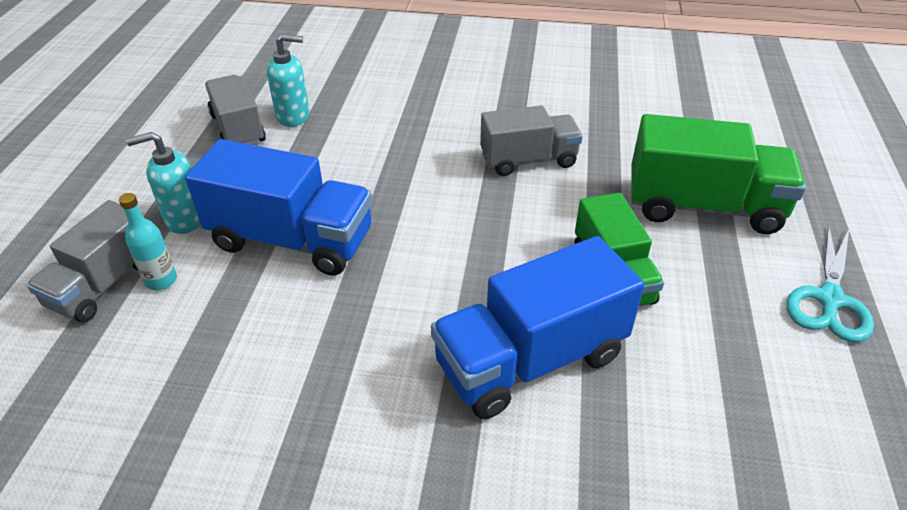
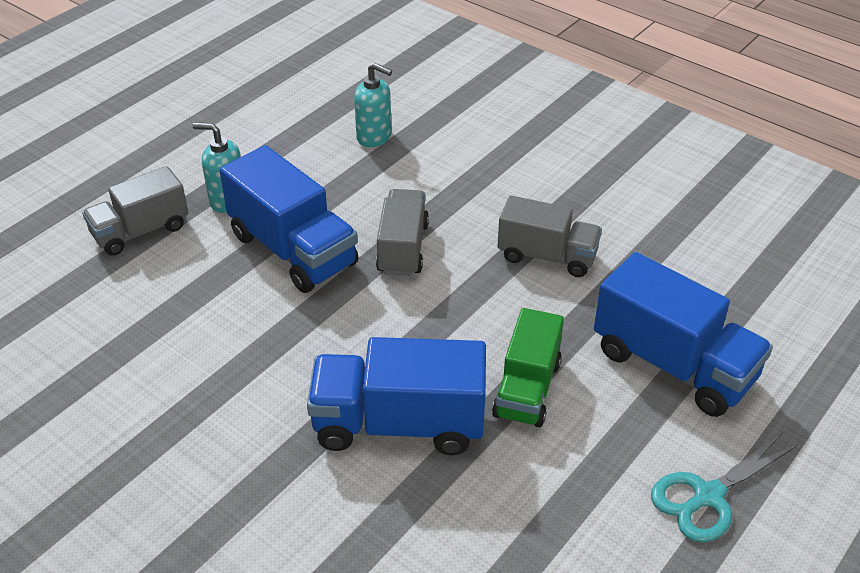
camera: 30 degrees right, 0 degrees up
turquoise bottle [119,193,177,290] -> none
grey truck [205,75,266,145] -> grey truck moved to [376,189,429,276]
green truck [631,114,806,234] -> blue truck [594,252,773,417]

